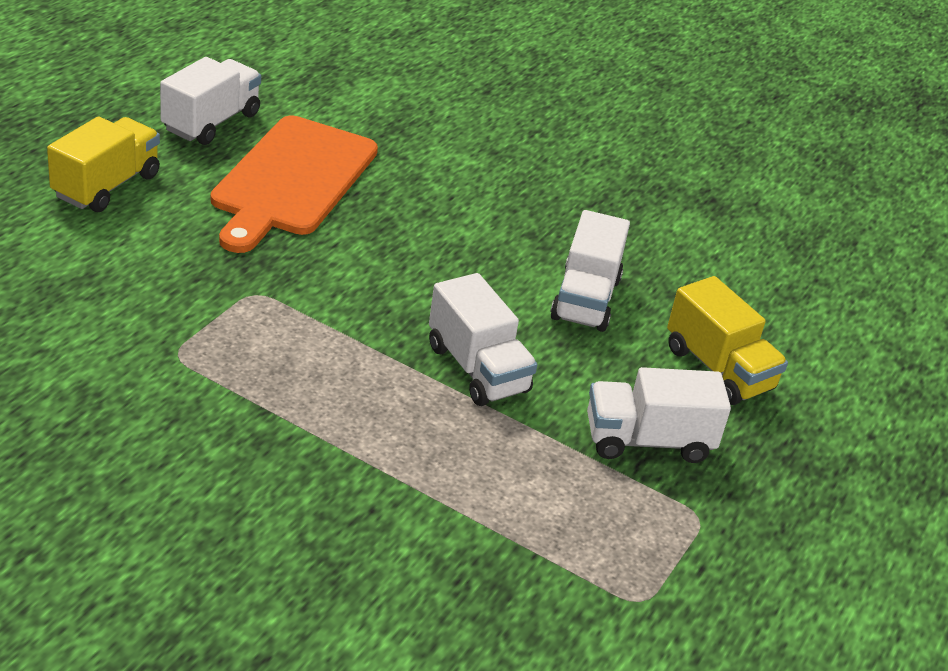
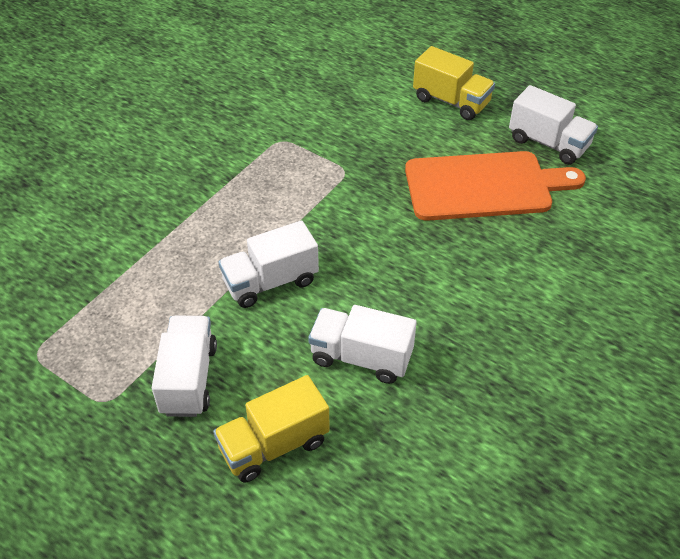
camera: 100 degrees right, 10 degrees up
orange cutting board [211,116,378,253] -> orange cutting board turned 150 degrees clockwise [405,151,586,221]

